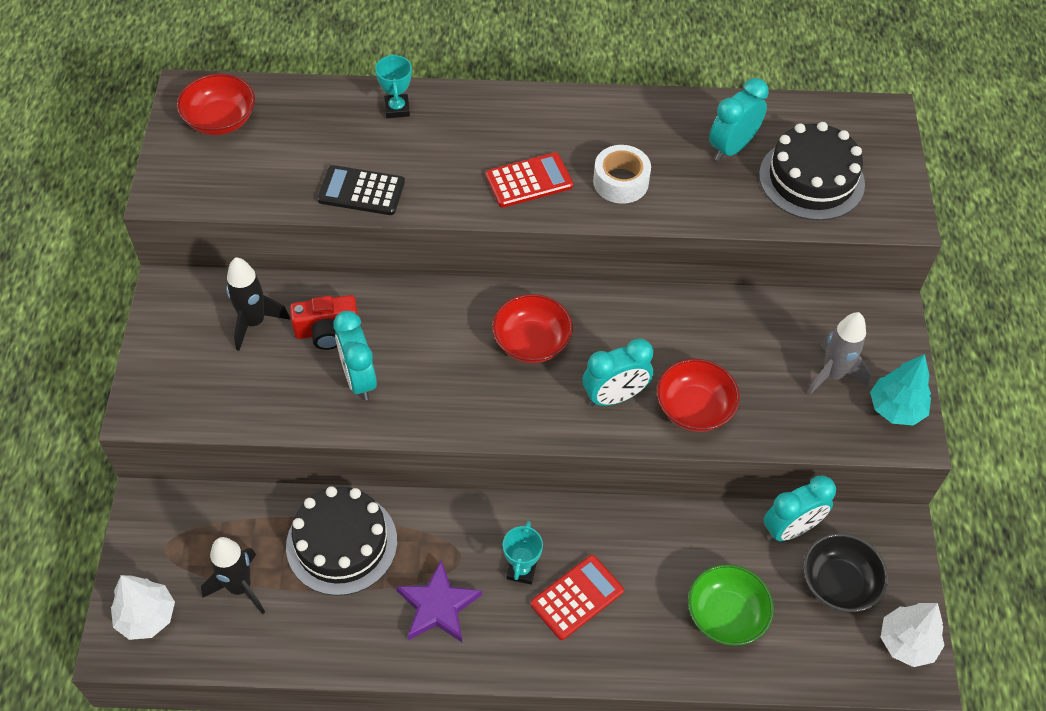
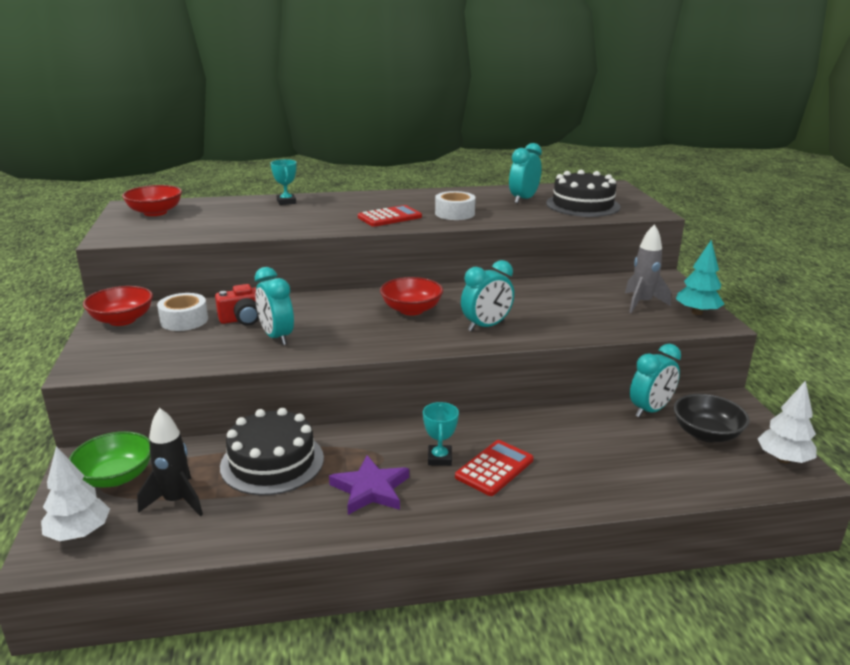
camera: 10 degrees left, 30 degrees down
black rocket [226,257,290,351] -> white tape [157,293,208,331]
black calculator [317,165,405,215] -> none
red bowl [656,359,740,432] -> red bowl moved to [83,286,153,326]
green bowl [688,564,774,646] -> green bowl moved to [69,431,150,488]

